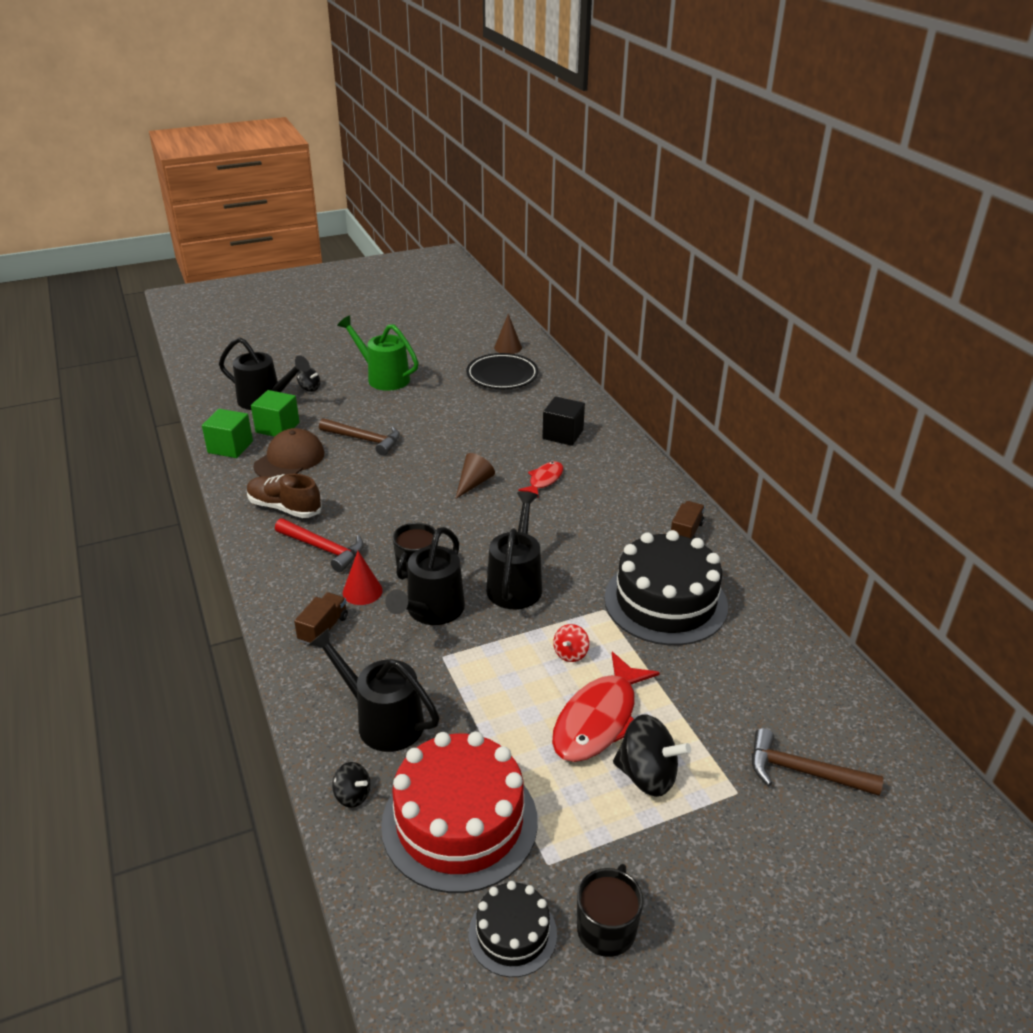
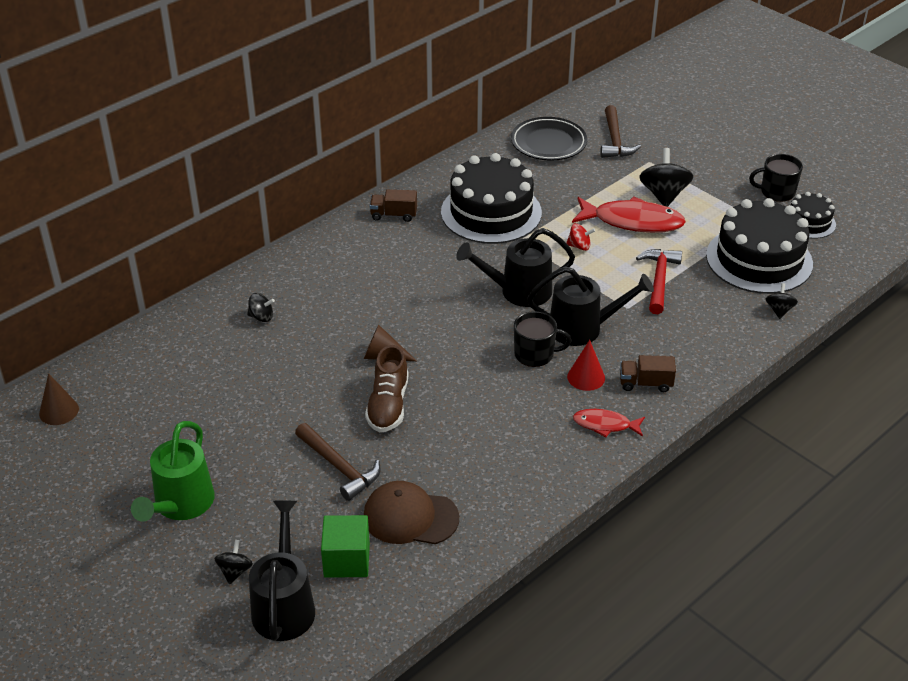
camera: 110 degrees left, 5 degrees up
green cube [202,409,253,458] -> none
brown shoe [247,474,322,518] -> brown shoe moved to [365,345,409,432]
red hammer [275,518,364,572] -> red hammer moved to [636,249,682,314]
black watering can [309,628,439,752] -> none
brown hammer [319,418,400,456] -> brown hammer turned 135 degrees clockwise [295,423,380,501]
red cake [381,731,538,893] -> black cake [706,198,813,294]
black plate [466,353,539,389] -> black plate moved to [511,117,587,161]
red fish [518,461,563,498] -> red fish moved to [573,409,645,437]
black cube [542,396,585,446] -> black spinning top [247,293,275,322]

